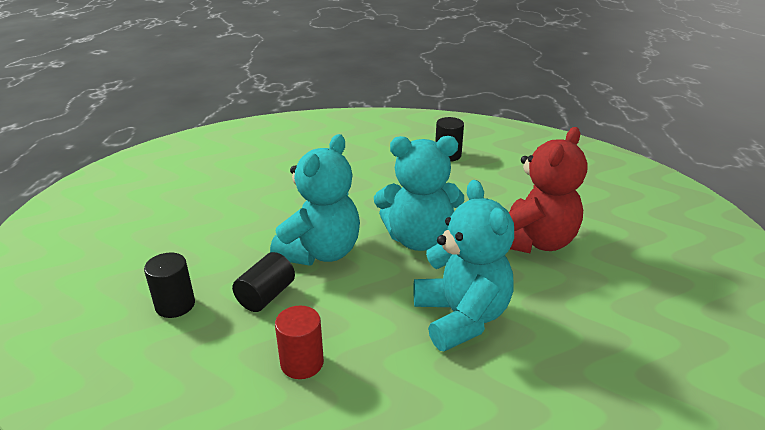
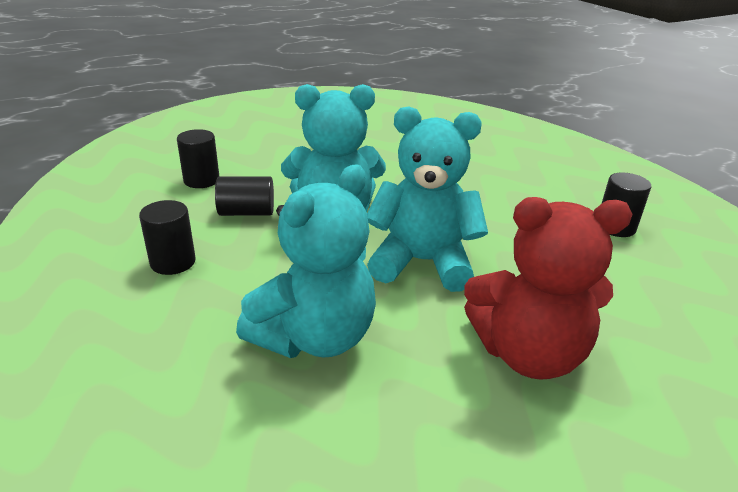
camera: 55 degrees right, 0 degrees up
red cylinder [275,306,324,379] -> black cylinder [139,200,196,275]
turquoise teddy bear [374,136,464,251] -> turquoise teddy bear turned 135 degrees clockwise [367,106,488,292]

